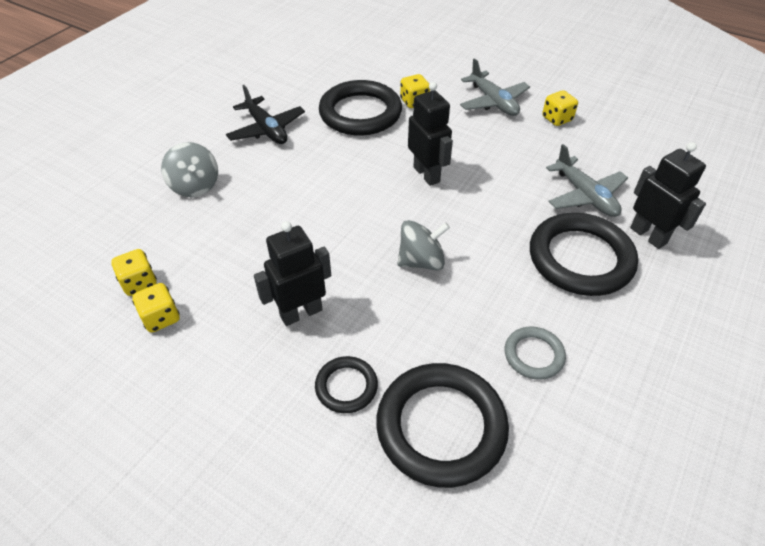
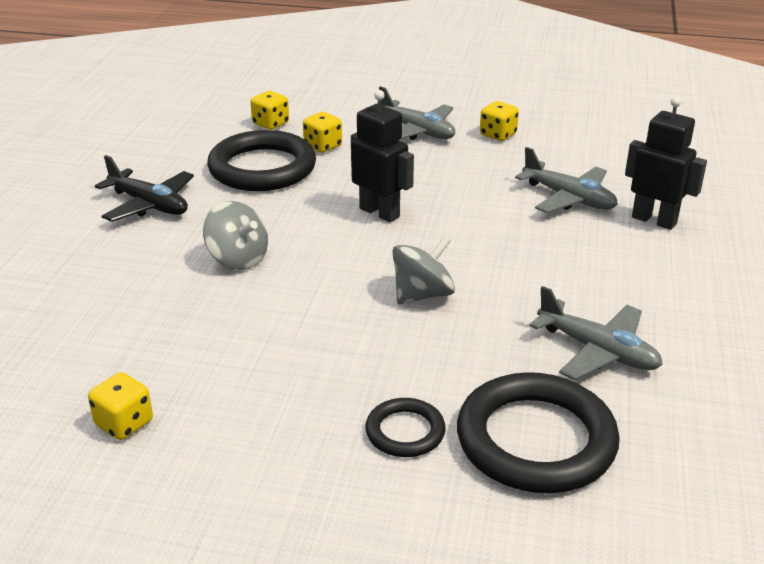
camera: 20 degrees left, 15 degrees down
yellow dice [111,249,157,296] -> yellow dice moved to [250,91,289,130]
grey spinning top [161,142,218,197] -> grey spinning top moved to [203,201,268,270]
black robot [254,221,331,326] -> none
grey ring [505,326,566,380] -> grey plane [529,286,663,380]
black ring [530,213,638,296] -> none

